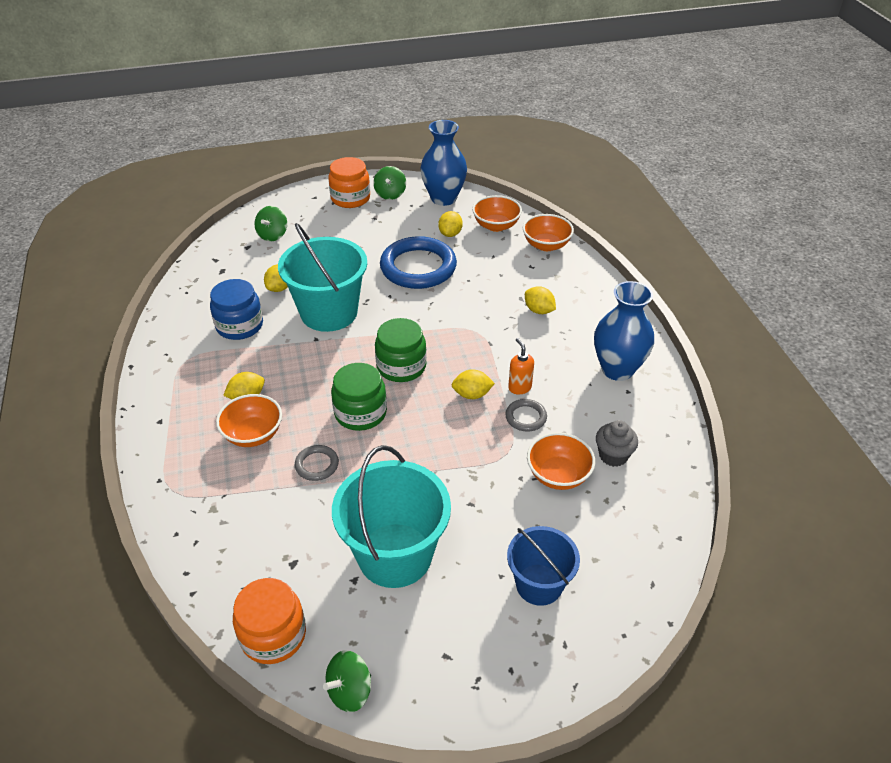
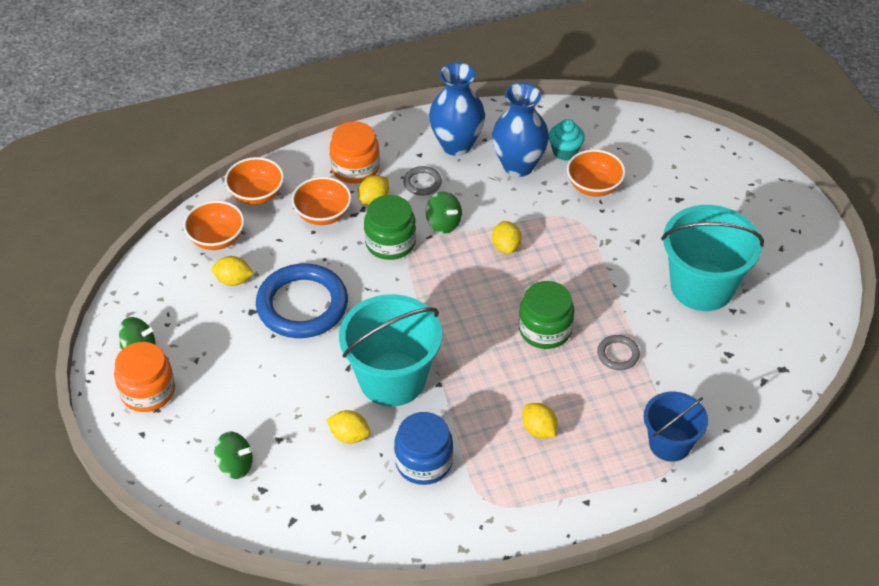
camera: 95 degrees left, 5 degrees up
orange bowl [216,394,282,447] -> orange bowl moved to [292,177,352,225]
orange jar [233,578,306,664] -> orange jar moved to [330,121,380,184]
green spinning top [323,650,371,712] -> green spinning top moved to [426,191,462,234]
green jar [375,318,427,382] -> green jar moved to [364,195,416,260]
blue vase [420,120,467,206] -> blue vase moved to [492,83,549,177]
grey ring [505,399,547,432] -> grey ring moved to [403,166,442,196]
blue bucket [507,526,580,606] -> blue bucket moved to [643,392,708,462]
orange soap dispenser [508,338,534,394] -> none
grey cupcake [596,420,638,467] -> turquoise cupcake [549,119,585,161]

